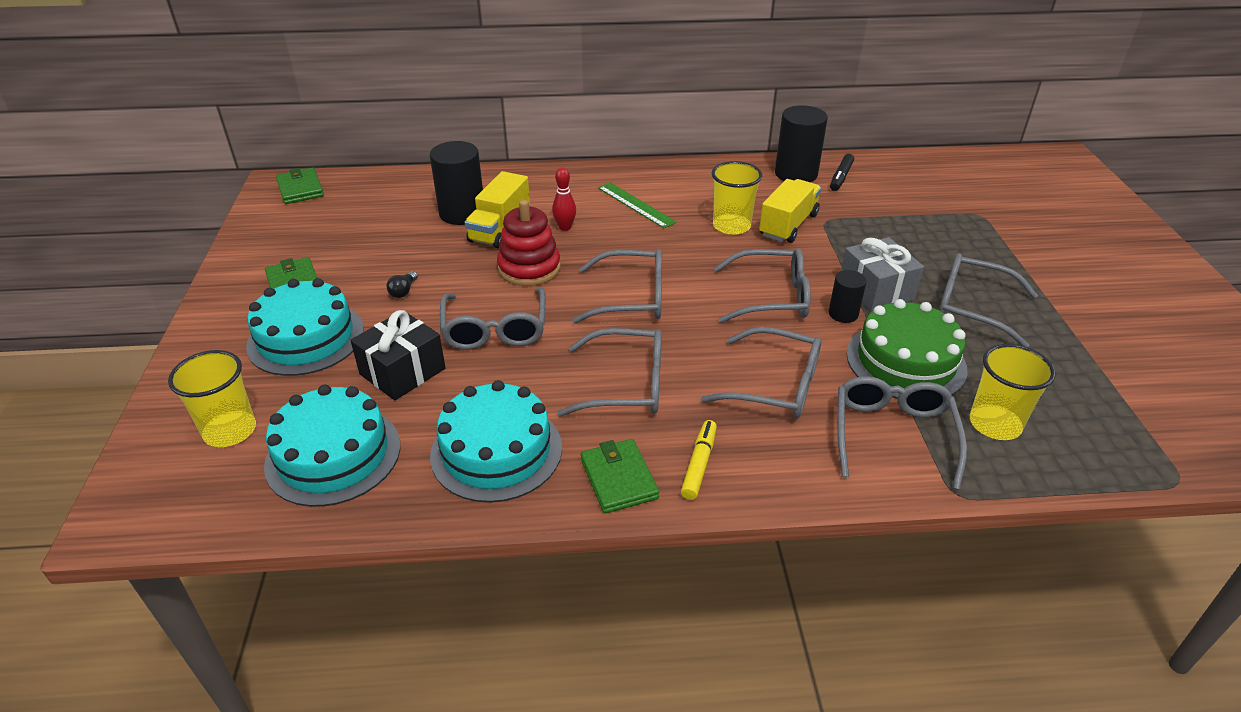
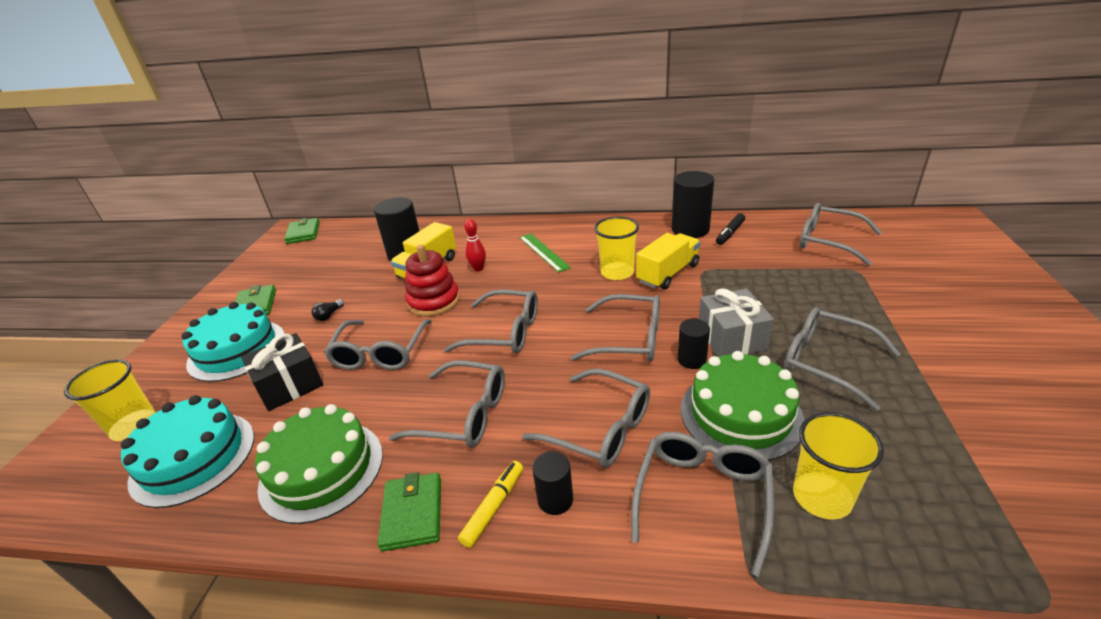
camera: 15 degrees right, 5 degrees down
turquoise cake [430,380,562,503] -> green cake [255,404,383,524]
none -> black cylinder [532,451,573,515]
none -> grey glasses [800,203,882,266]

